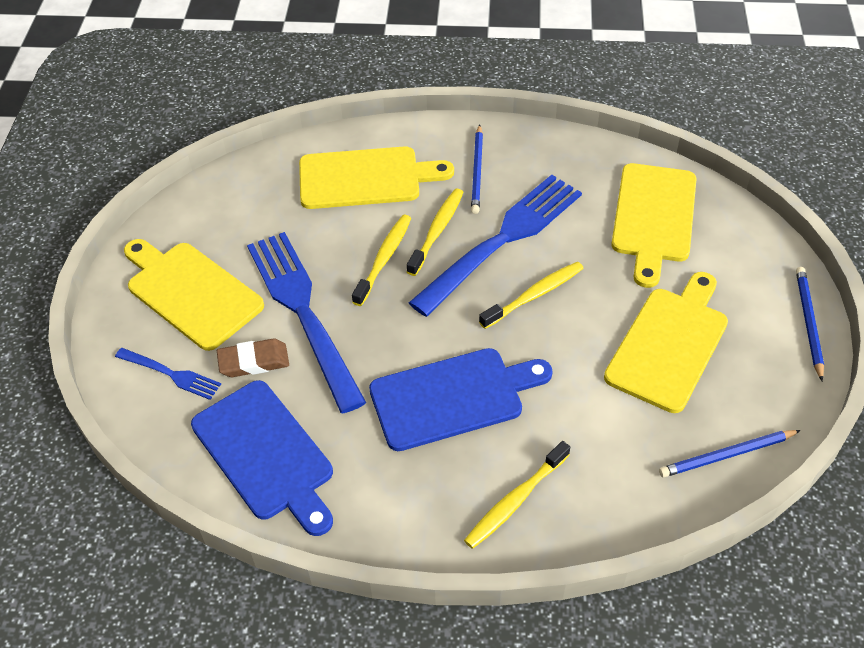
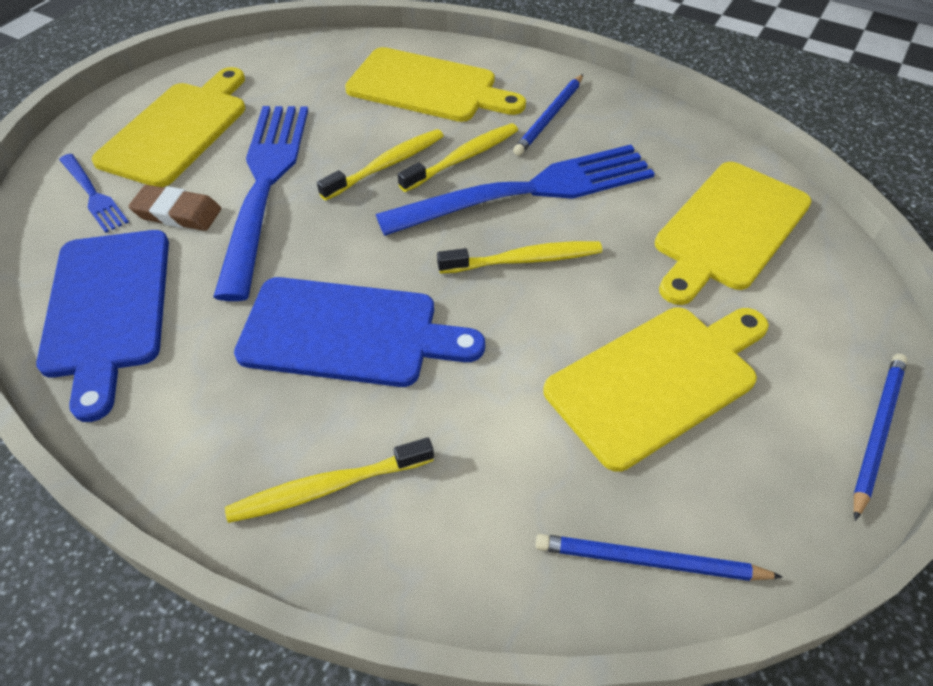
camera: 25 degrees right, 0 degrees up
yellow cutting board [124,239,264,351] -> yellow cutting board turned 45 degrees clockwise [91,67,245,187]

